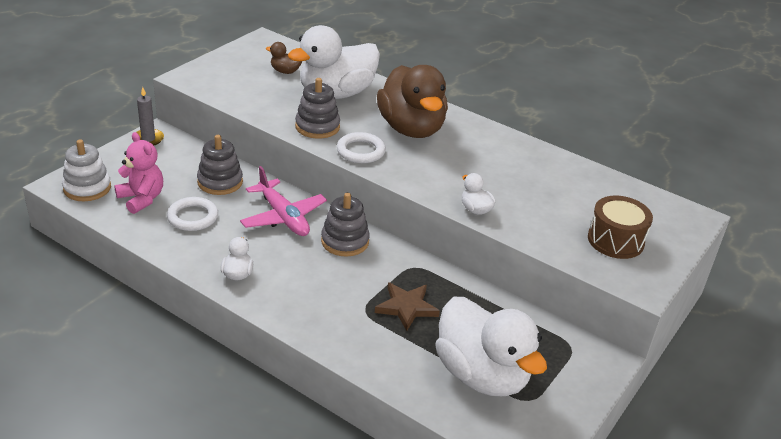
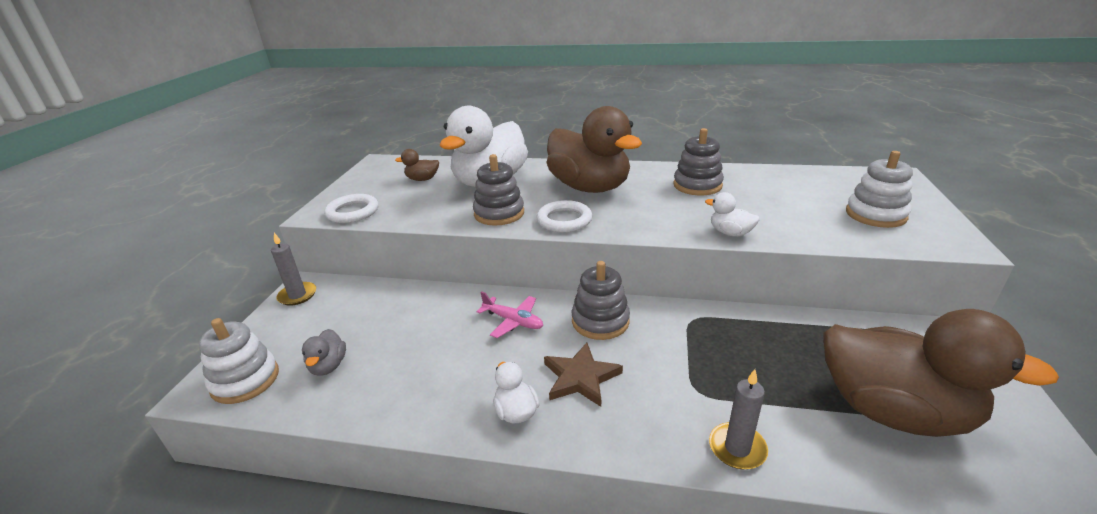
camera: 20 degrees left, 5 degrees down
pink teddy bear [114,132,163,214] -> grey duck [302,329,346,376]
white ring [167,197,218,231] -> white ring moved to [324,194,379,223]
grey stacking toy [197,135,243,195] -> grey stacking toy moved to [673,128,724,195]
pink plane [240,166,327,236] -> pink plane [476,291,543,338], size x0.62
brown star [375,282,440,331] -> brown star moved to [544,343,623,407]
white duck [435,297,547,396] -> brown duck [823,309,1059,437]
brown drum [588,196,653,259] -> white stacking toy [846,151,913,228]
none -> grey candle [709,369,768,469]

